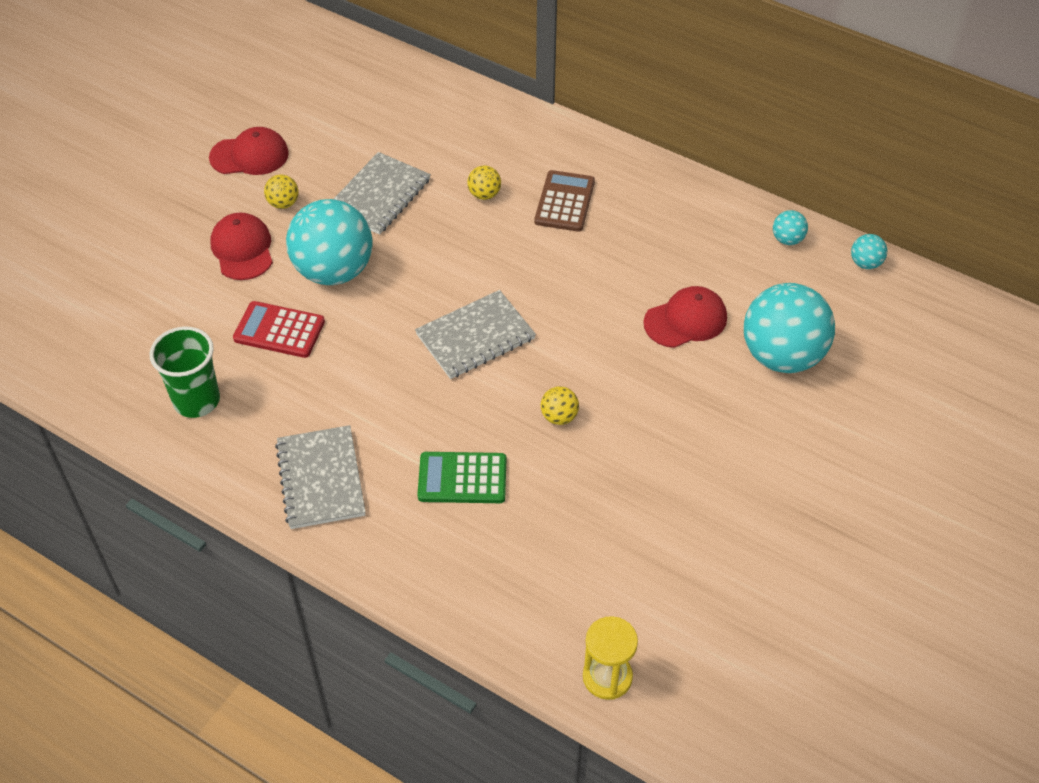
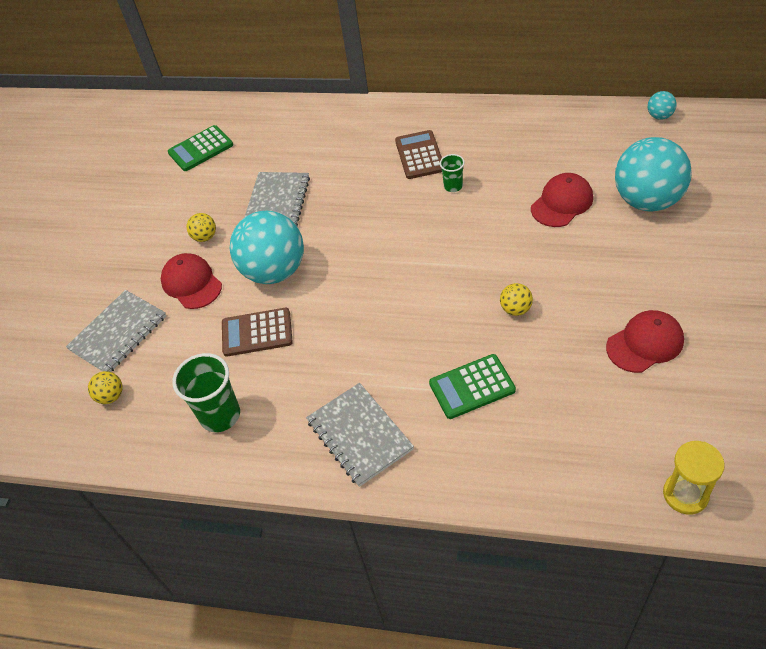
camera: 15 degrees left, 0 degrees up
red cap [209,127,289,175] -> red cap moved to [606,310,684,373]
red calculator [233,301,325,358] -> brown calculator [222,308,293,357]
grey notebook [415,290,536,379] -> grey notebook moved to [66,290,166,372]
yellow ball [467,166,501,200] -> yellow ball moved to [88,371,123,404]
turquoise ball [773,210,808,245] -> none
none -> green calculator [168,125,233,171]
none -> green cup [440,154,465,192]

